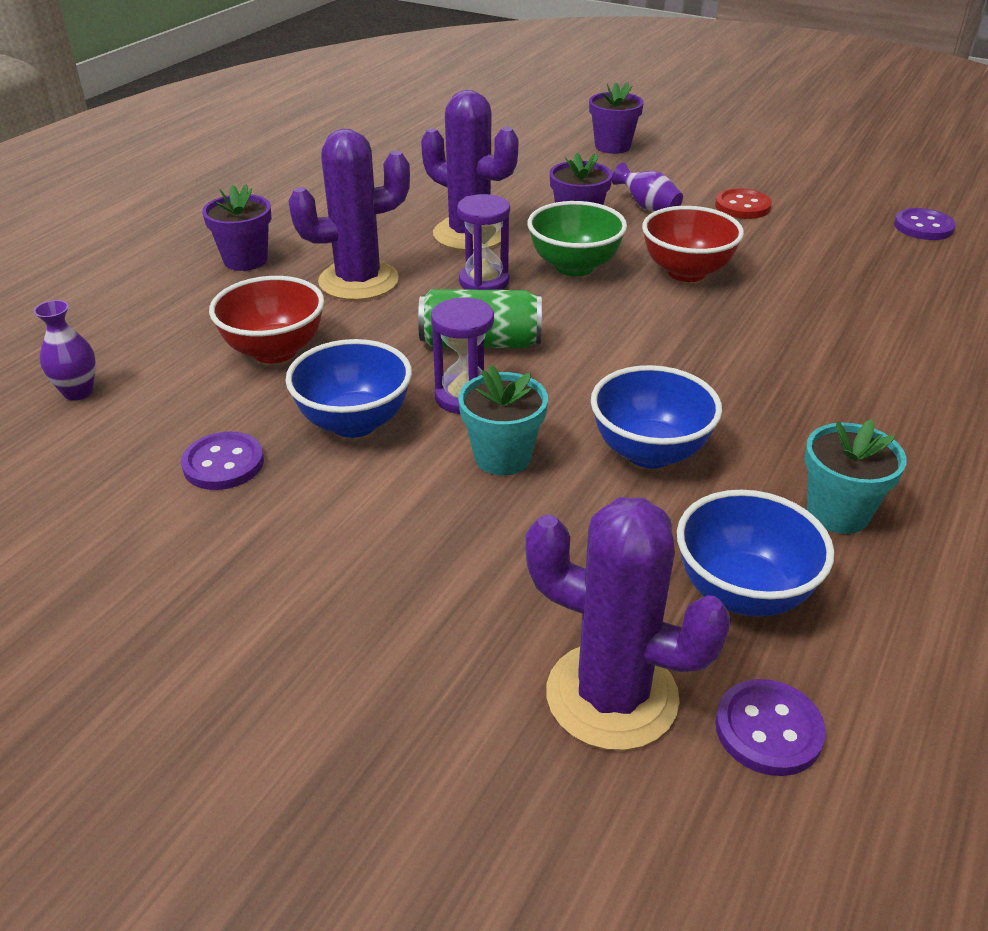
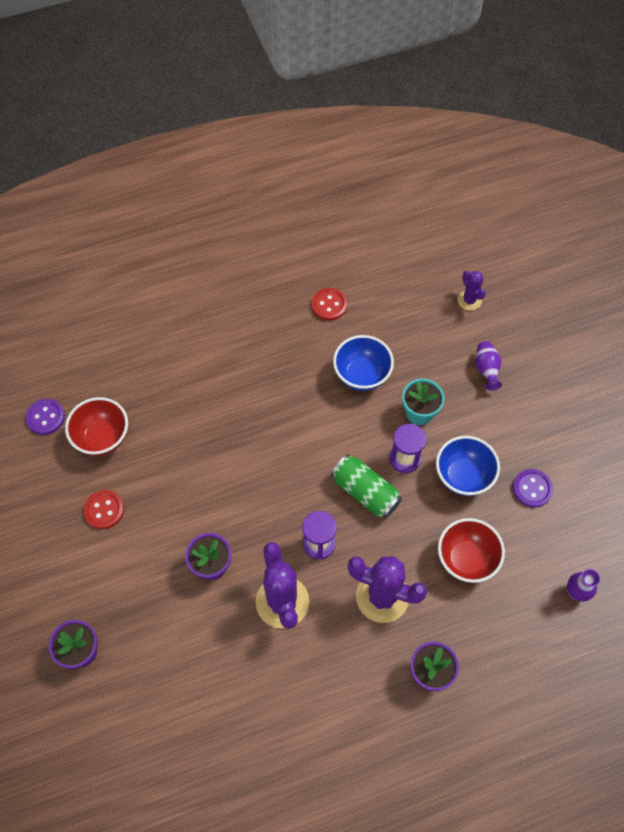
camera: 140 degrees left, 25 degrees up
purple cactus [525,497,731,751] -> purple cactus [458,270,486,311], size x0.53
green bowl [527,201,627,277] -> none
purple vase [612,162,683,211] -> purple vase moved to [475,341,502,390]
red bowl [642,206,744,282] -> red bowl moved to [65,397,128,456]
blue bowl [677,490,834,617] -> none
purple button [715,679,826,776] -> none
turquoise flower pot [805,419,907,534] -> red button [312,288,347,321]

